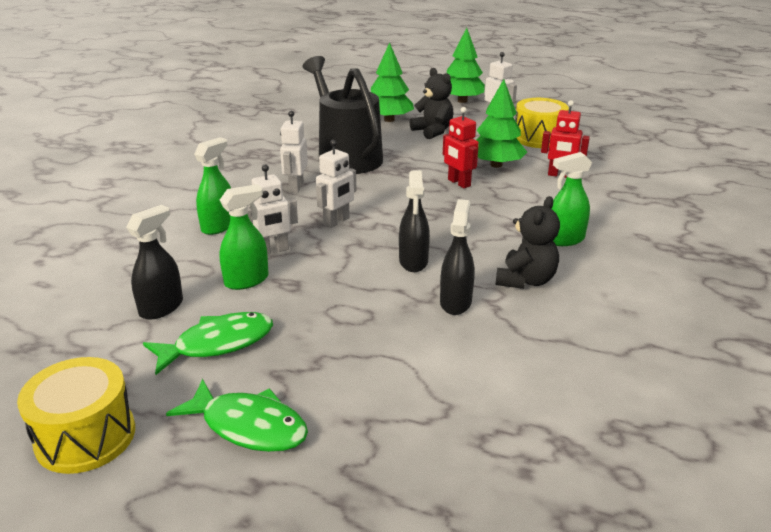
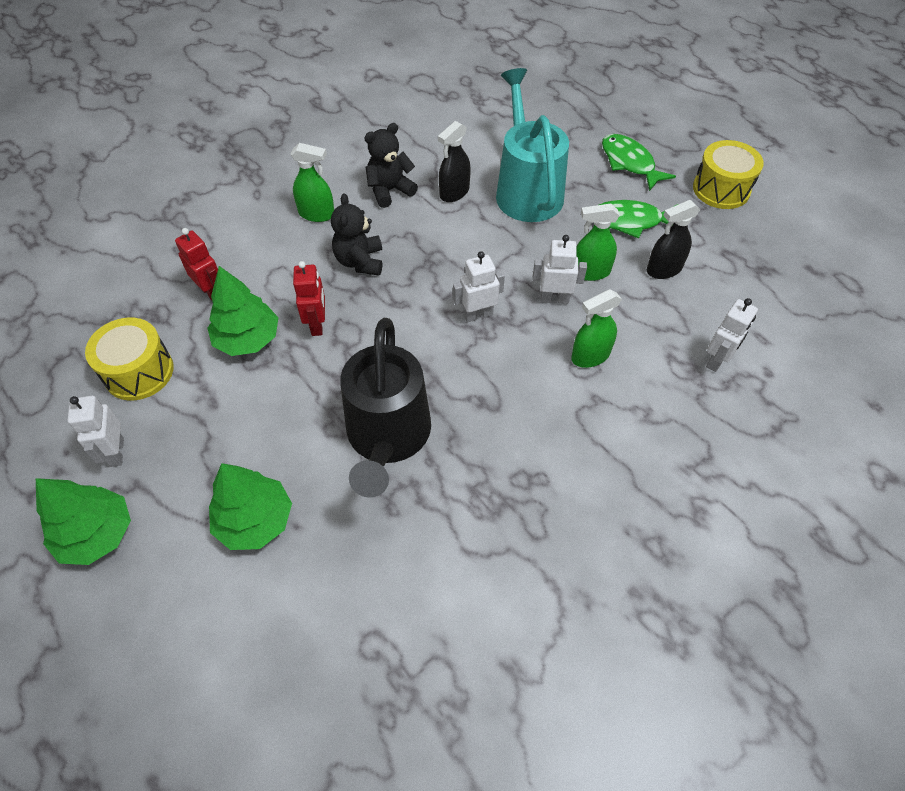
camera: 150 degrees left, 25 degrees up
white robot [280,111,308,193] -> white robot moved to [706,298,758,372]
black spray bottle [399,171,430,272] -> none
black teddy bear [410,68,454,139] -> black teddy bear moved to [331,193,382,276]
none -> turquoise watering can [496,68,569,222]

